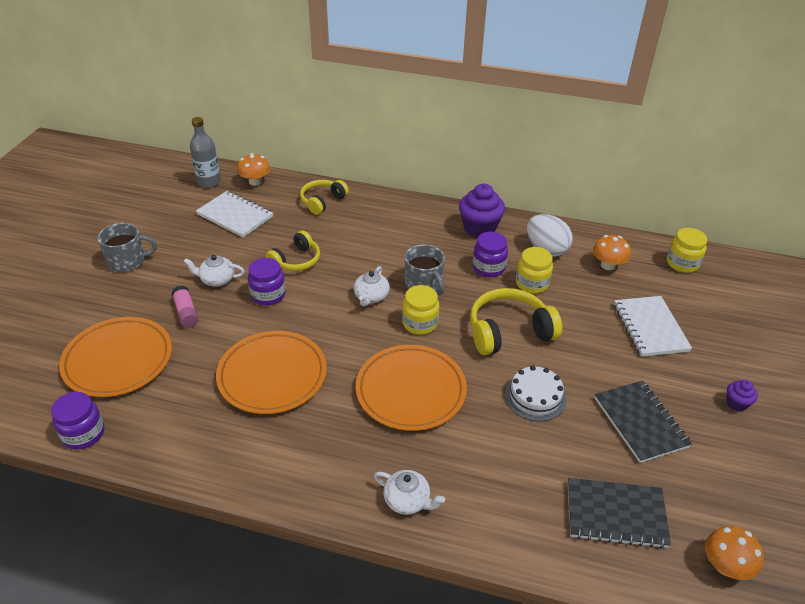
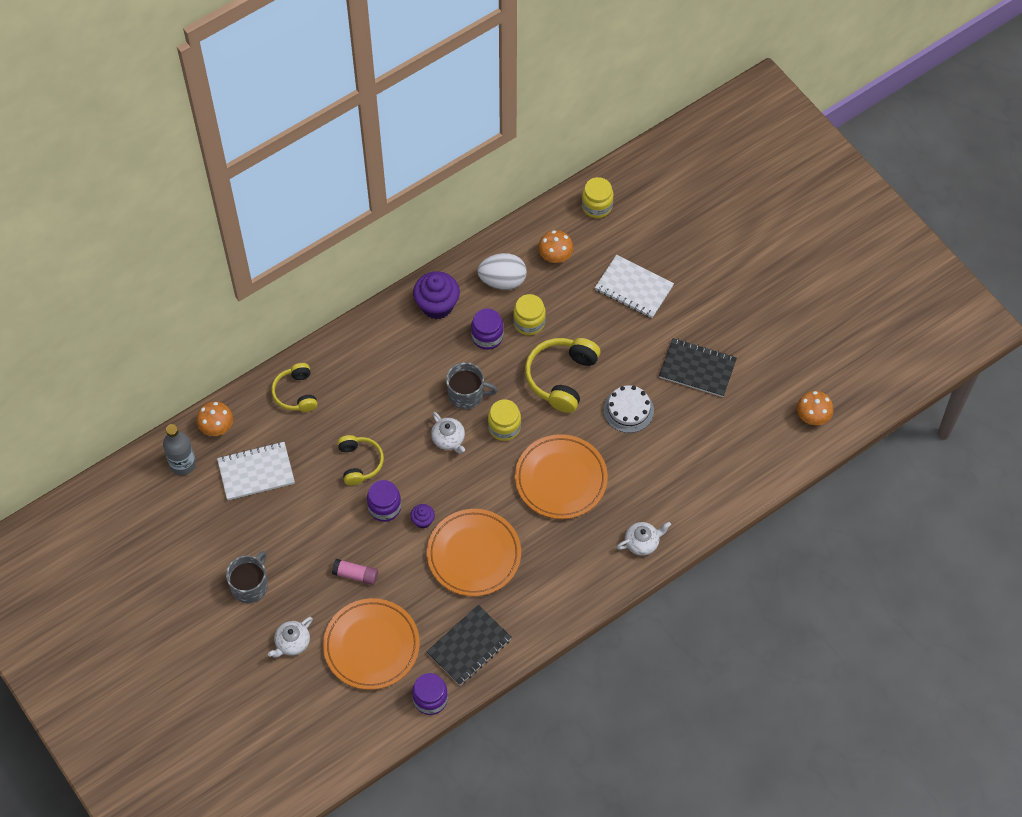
camera: 50 degrees left, 20 degrees up
white teapot [184,255,245,286] -> white teapot moved to [268,617,313,658]
black notebook [568,478,671,549] -> black notebook moved to [426,605,512,686]
purple cupcake [727,380,758,411] -> purple cupcake moved to [410,504,435,529]

